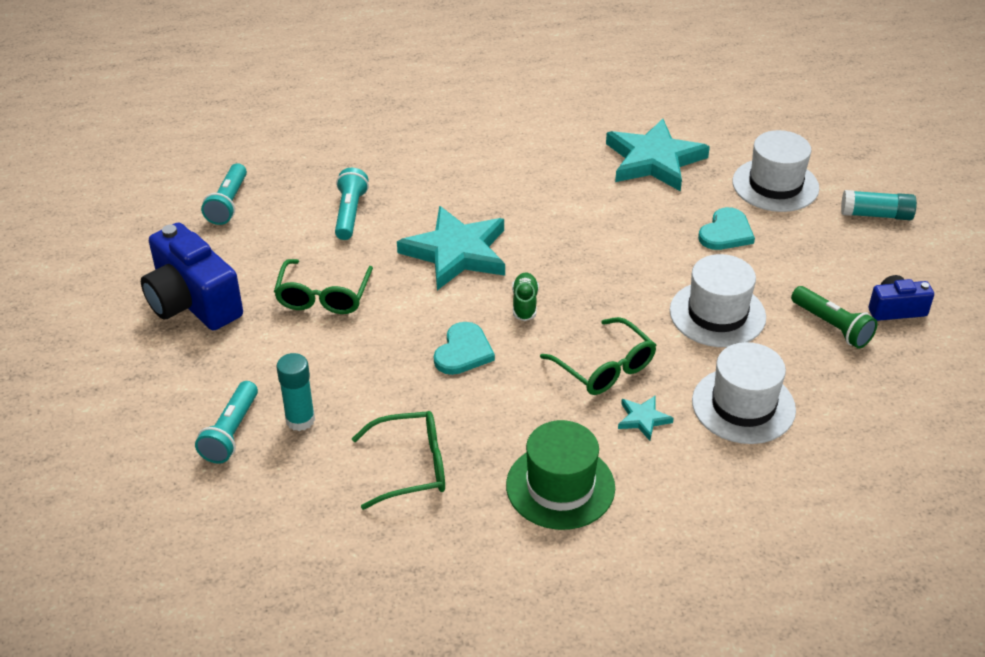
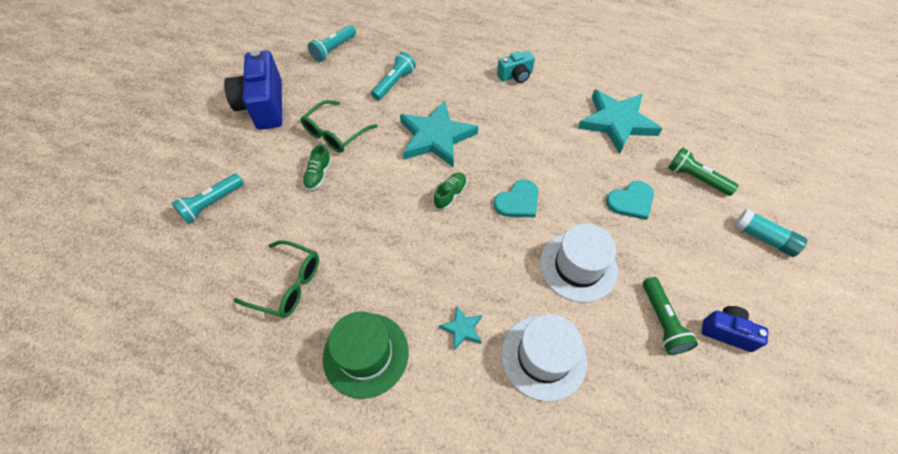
camera: 30 degrees right, 15 degrees up
turquoise glue stick [276,353,315,431] -> none
turquoise heart [434,322,495,375] -> turquoise heart moved to [494,180,538,217]
green glasses [540,317,656,395] -> none
white hat [732,130,819,212] -> green flashlight [668,148,739,196]
none -> green shoe [303,144,332,191]
none -> turquoise camera [497,51,535,83]

